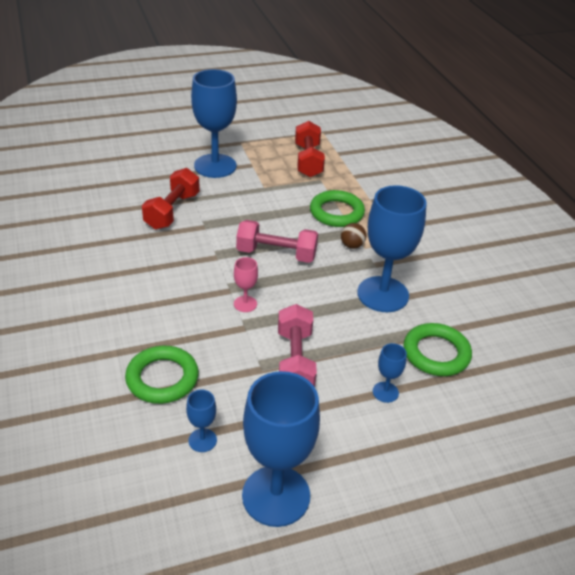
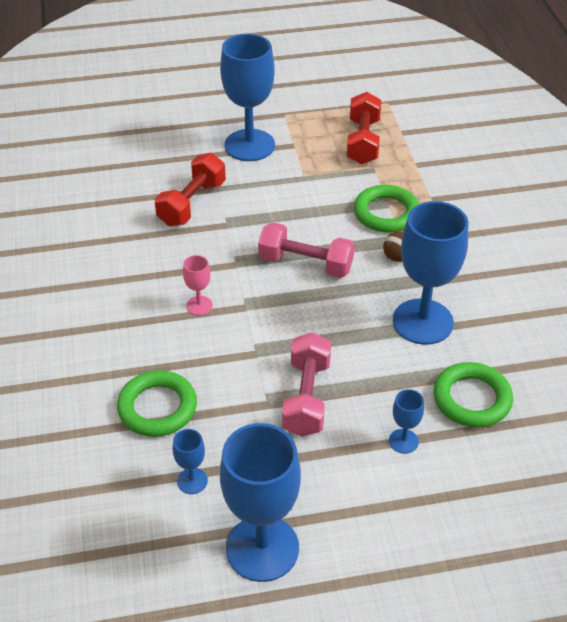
camera: 10 degrees right, 5 degrees up
pink goblet [234,257,258,312] -> pink goblet moved to [183,255,213,316]

